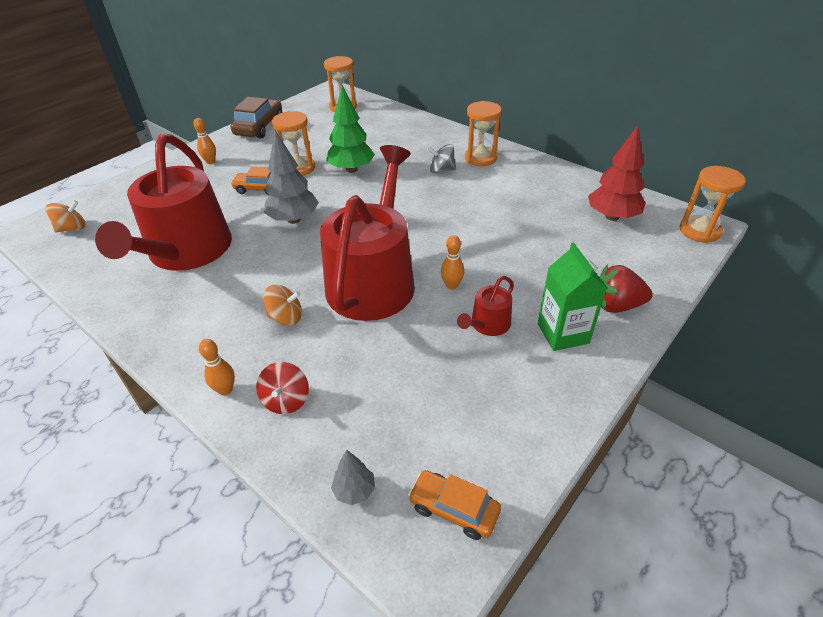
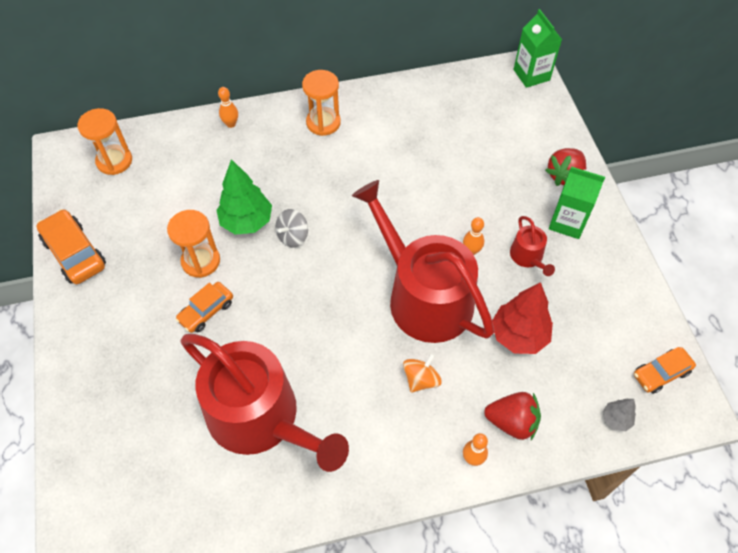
camera: 55 degrees left, 15 degrees up
orange spinning top [45,200,86,232] -> none
orange bowling pin [193,118,216,164] -> orange bowling pin moved to [218,87,238,128]
brown car [231,97,282,138] -> orange car [36,209,106,284]
red spinning top [256,362,309,414] -> red strawberry [484,392,541,440]
grey tree [264,130,319,224] -> none
grey spinning top [427,144,456,173] -> grey spinning top moved to [275,209,308,248]
red tree [588,125,646,221] -> red tree moved to [492,282,553,354]
orange hourglass [679,166,746,243] -> green carton [514,9,562,88]

